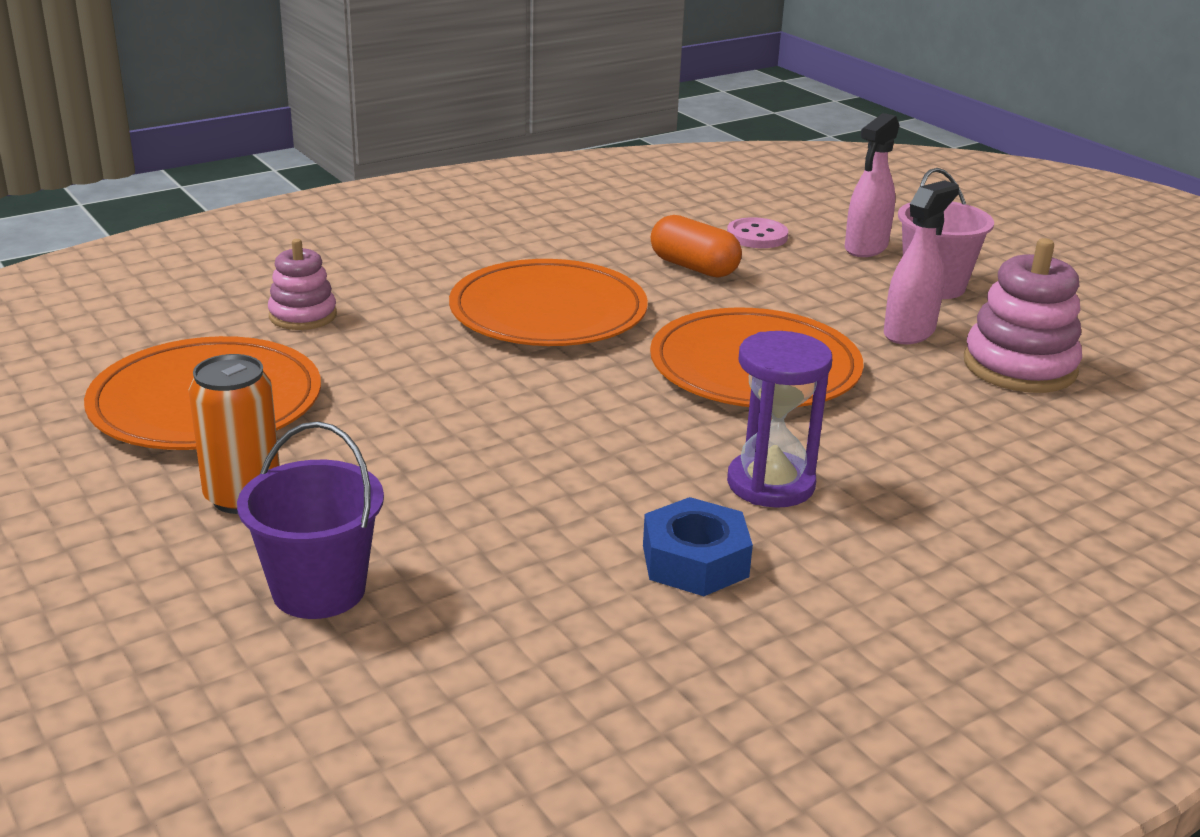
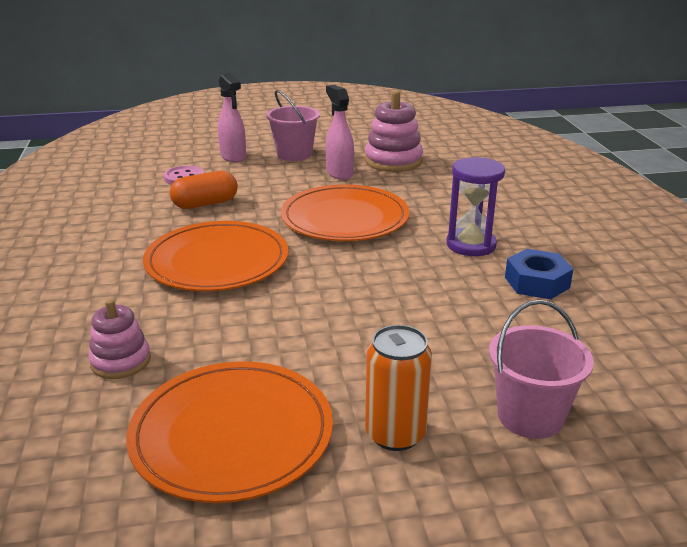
camera: 65 degrees left, 0 degrees up
purple bucket [237,421,384,619] -> pink bucket [489,300,594,439]

